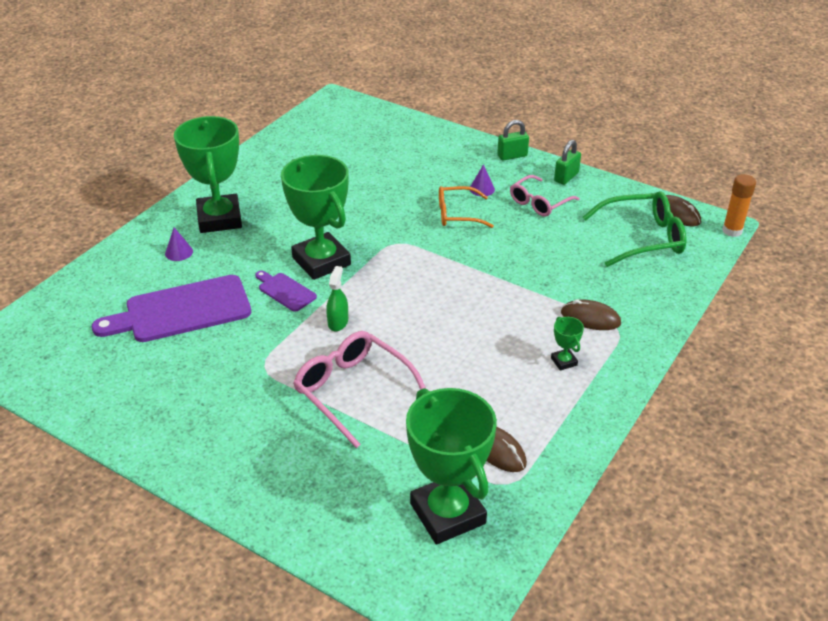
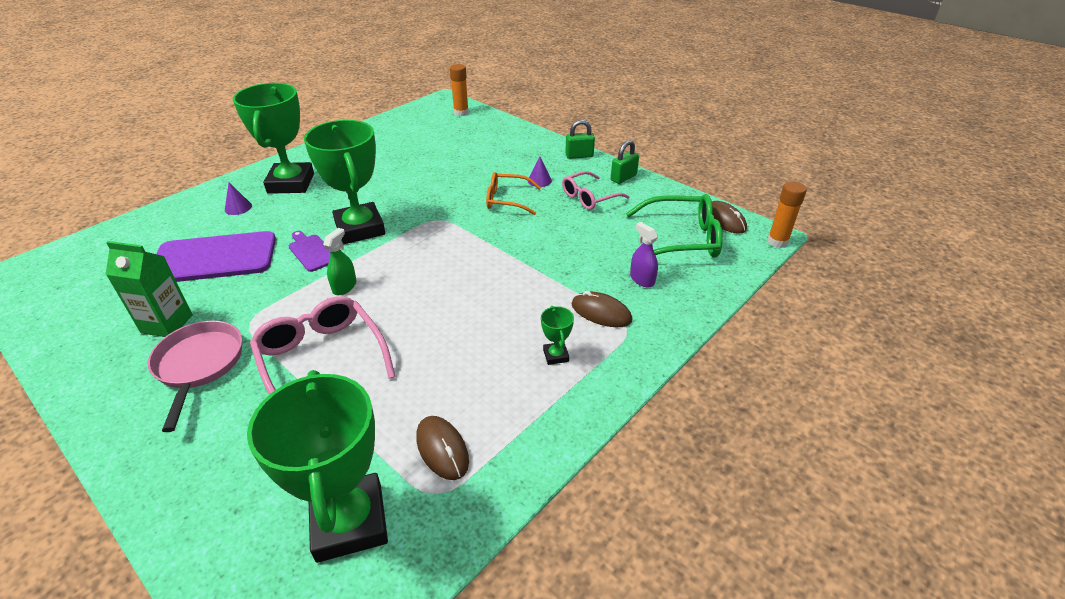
camera: 10 degrees right, 0 degrees up
none -> green carton [105,241,193,337]
none -> pink pan [148,320,242,432]
none -> orange glue stick [450,64,469,116]
none -> purple spray bottle [630,222,658,288]

